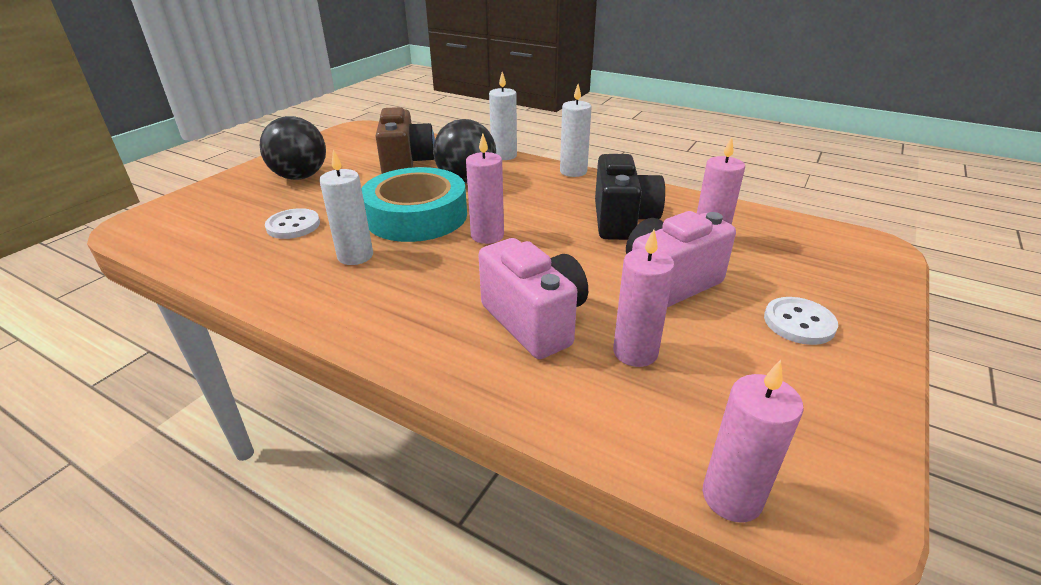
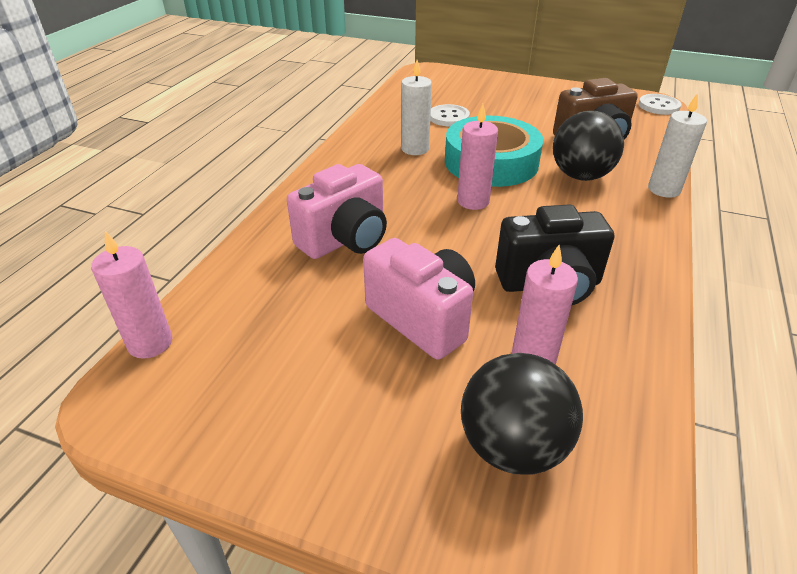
camera: 80 degrees right, 5 degrees up
black ball [259,116,326,180] -> black ball moved to [461,353,583,475]
white candle [560,84,592,177] -> none
pink candle [613,229,675,367] -> none
white button [764,297,838,345] -> white button moved to [639,94,681,115]

